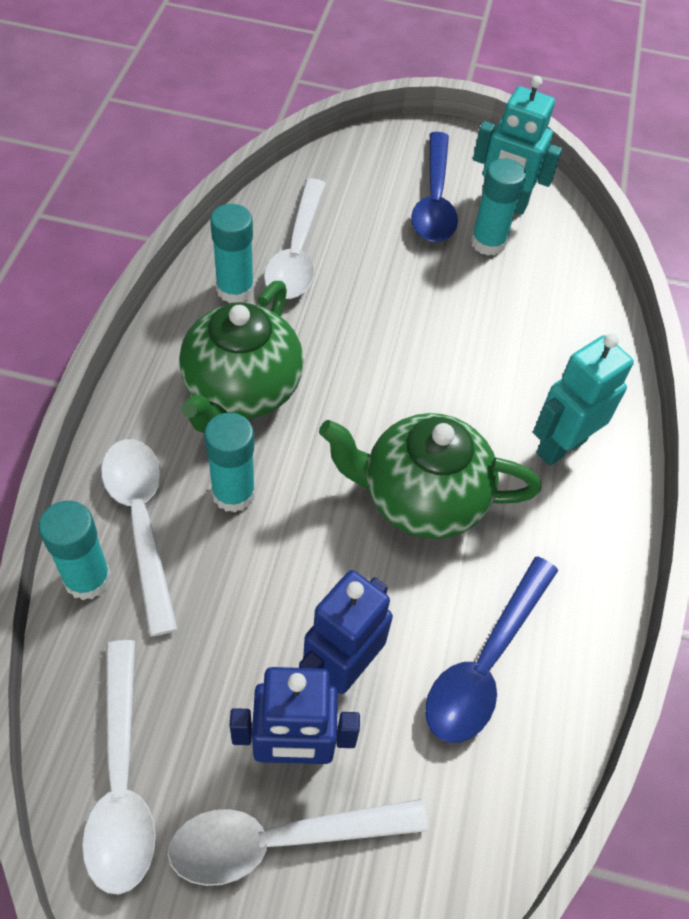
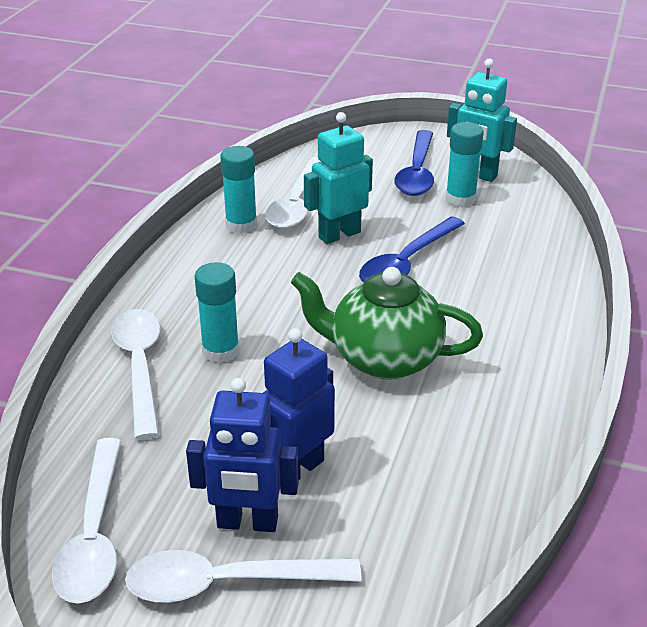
camera: 10 degrees right, 20 degrees down
turquoise glue stick [39,501,111,600] -> none
green teapot [179,281,304,433] -> none
blue spoon [425,557,558,743] -> blue spoon moved to [359,216,465,282]
turquoise robot [533,333,634,466] -> turquoise robot moved to [304,112,373,244]

